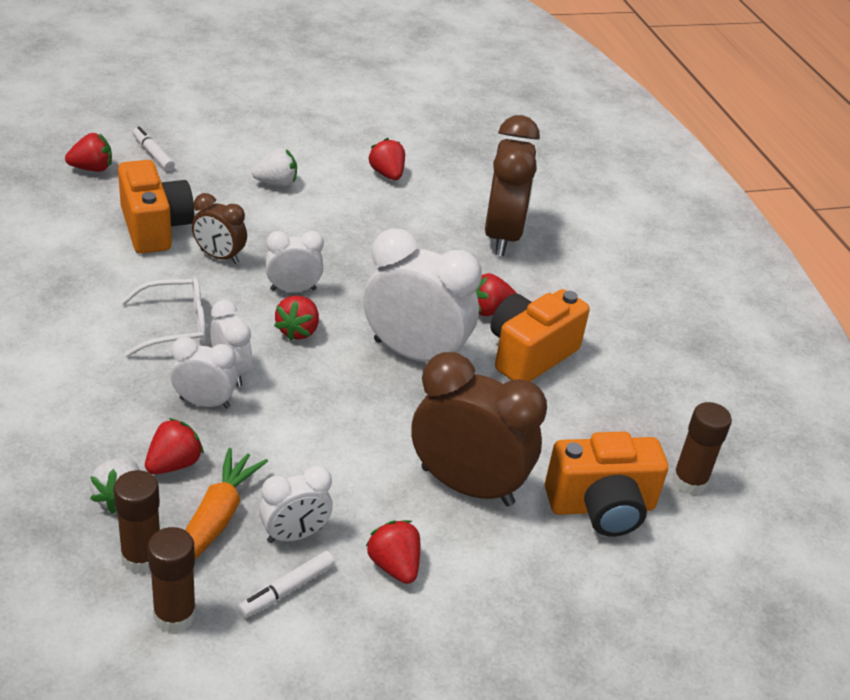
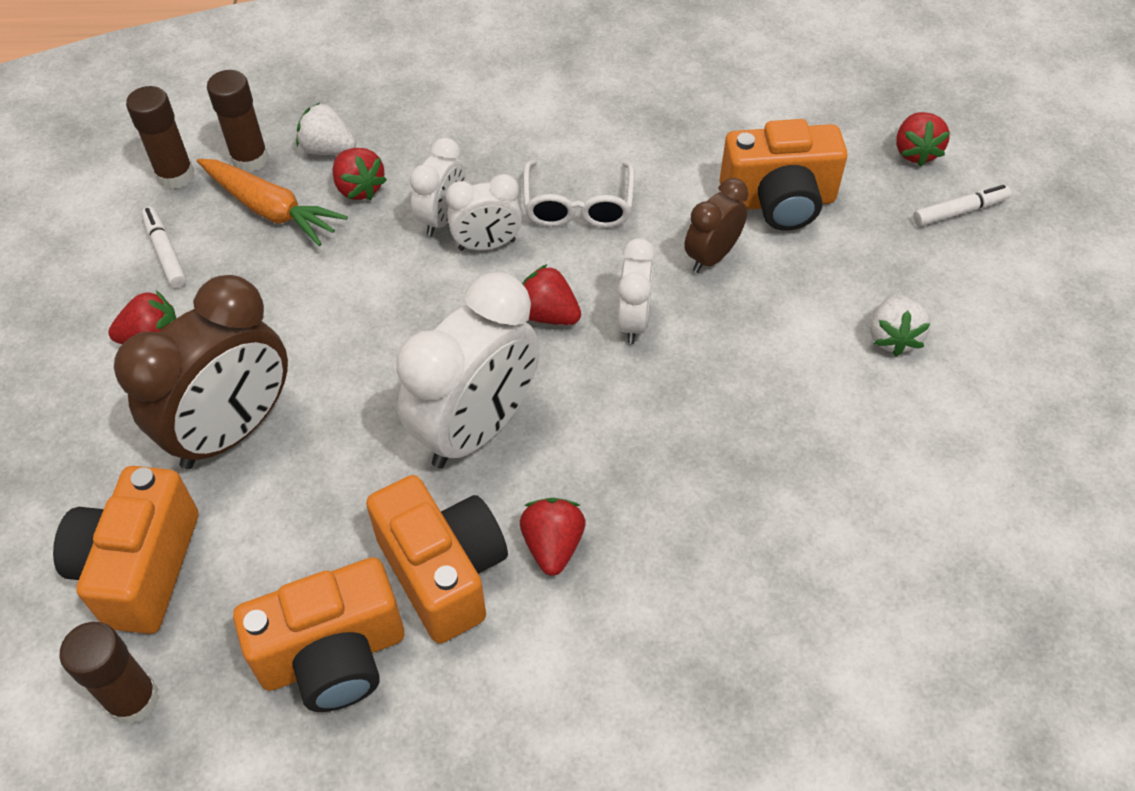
camera: 110 degrees right, 15 degrees up
white clock [259,466,333,543] -> none
red strawberry [368,138,405,180] -> none
brown clock [485,115,540,256] -> none
none -> orange camera [233,557,404,712]

